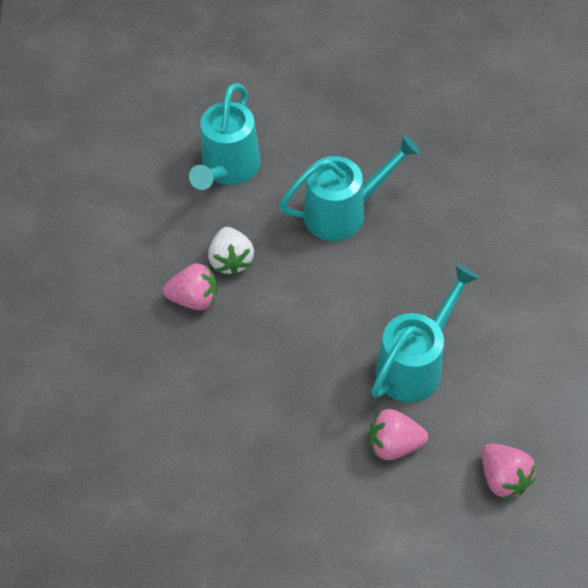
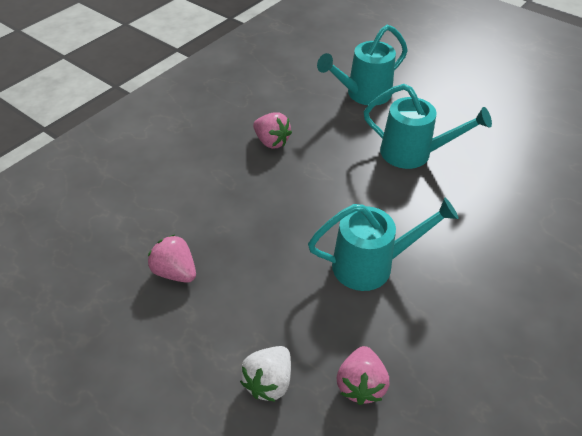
camera: 40 degrees right, 10 degrees down
white strawberry [208,227,254,275] -> white strawberry moved to [240,346,291,402]
pink strawberry [369,409,428,460] -> pink strawberry moved to [148,235,196,283]

